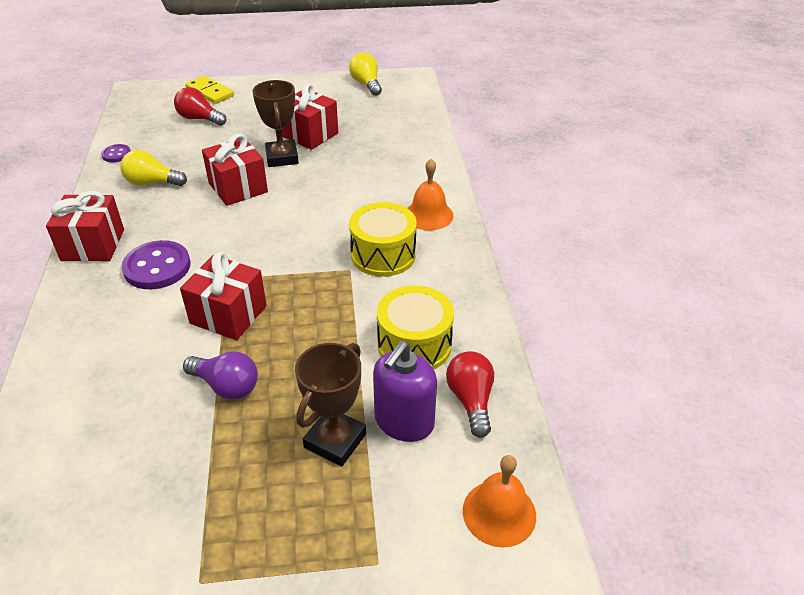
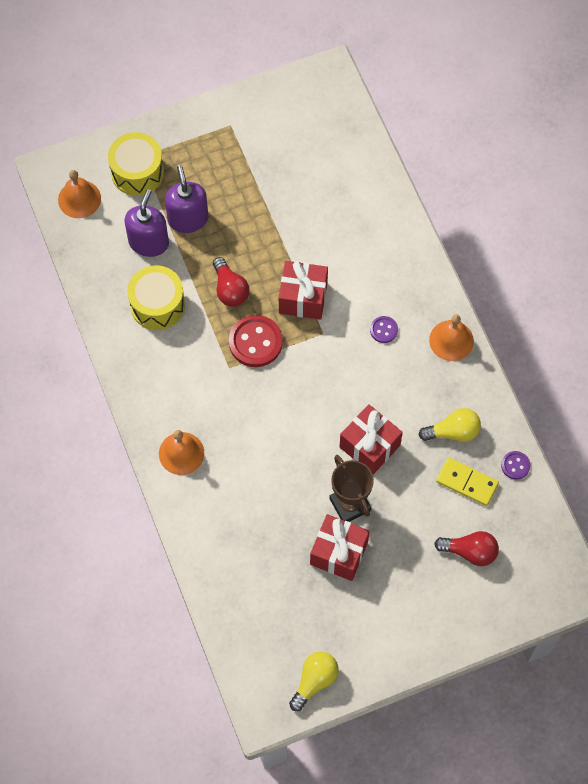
camera: 165 degrees right, 25 degrees up
red gift [46,191,124,262] -> orange bell [429,315,474,361]
purple button [121,240,191,289] -> purple button [370,316,398,343], size x0.52
purple light bulb [183,351,258,400] -> none
yellow domino [185,76,234,104] -> yellow domino moved to [436,457,499,506]
brown trophy [295,343,366,467] -> purple soap dispenser [165,165,208,233]
yellow light bulb [349,53,382,96] -> yellow light bulb turned 105 degrees counterclockwise [289,652,338,711]
yellow drum [349,202,417,277] -> yellow drum moved to [108,132,164,196]
red light bulb [446,351,494,438] -> red light bulb moved to [213,257,249,307]
none -> red button [229,315,283,367]

